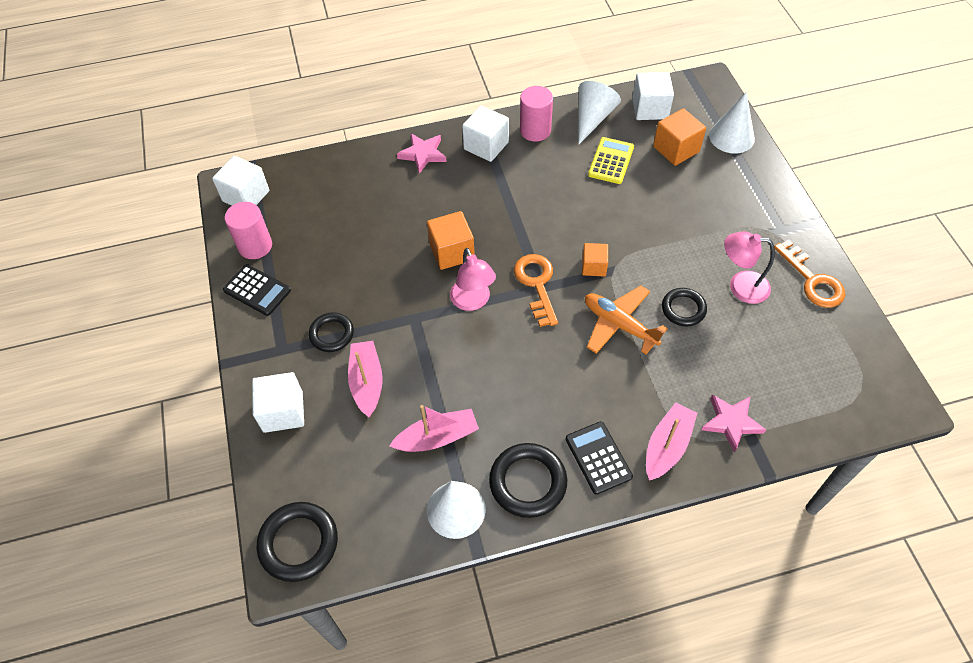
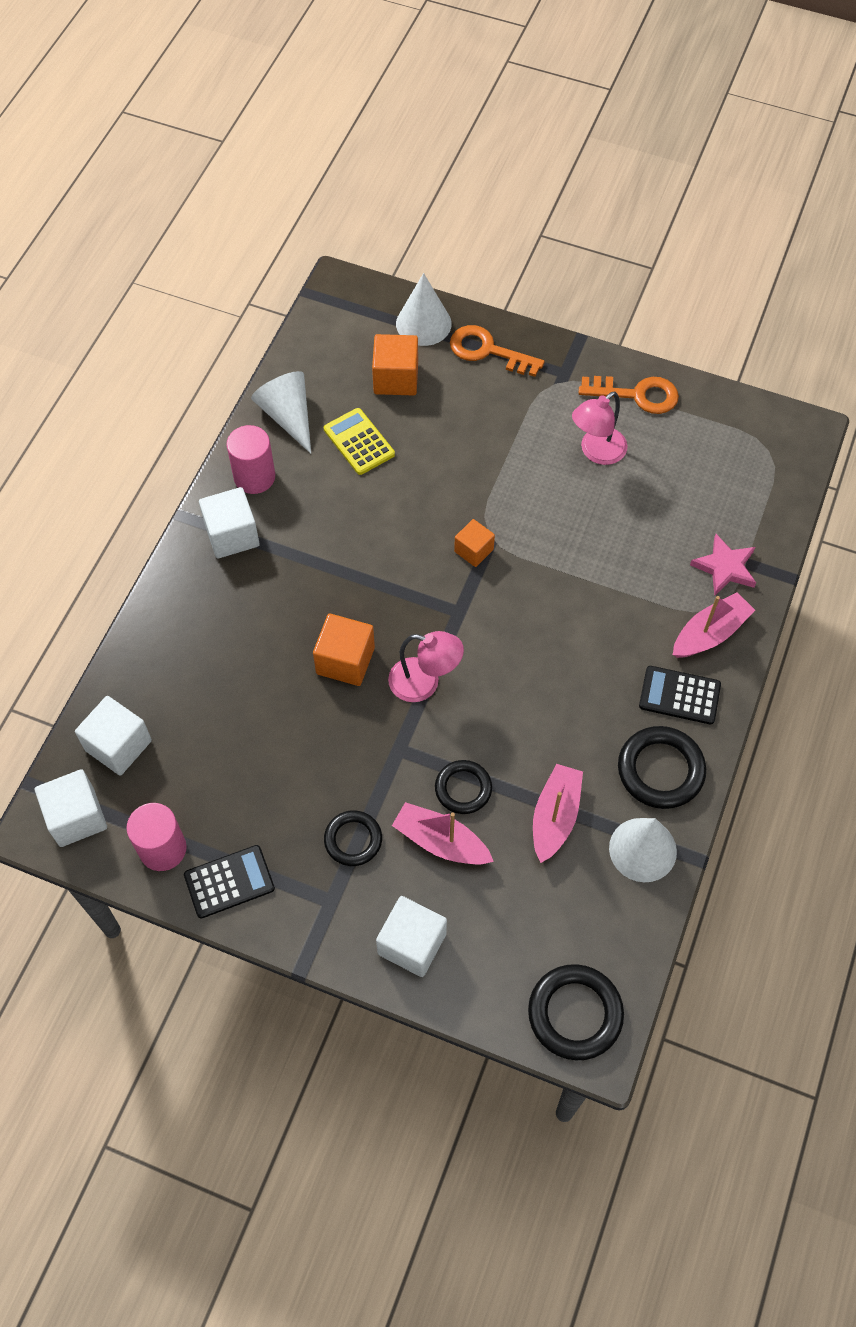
camera: 55 degrees left, 5 degrees up
pink star [397,133,447,174] -> none
orange key [514,254,558,327] -> orange key moved to [450,325,545,377]
orange plane [585,286,668,354] -> none
white cube [632,72,674,120] -> white cube moved to [75,696,152,775]
pink boat [646,402,697,481] -> pink boat turned 75 degrees clockwise [673,592,755,658]
black ring [662,288,707,326] -> black ring moved to [435,760,492,814]

